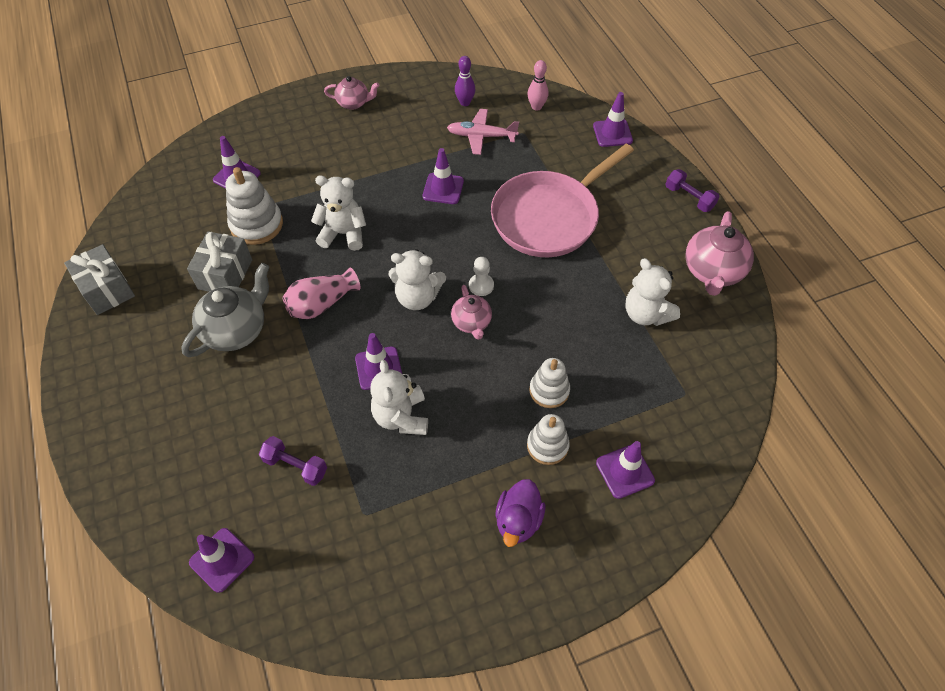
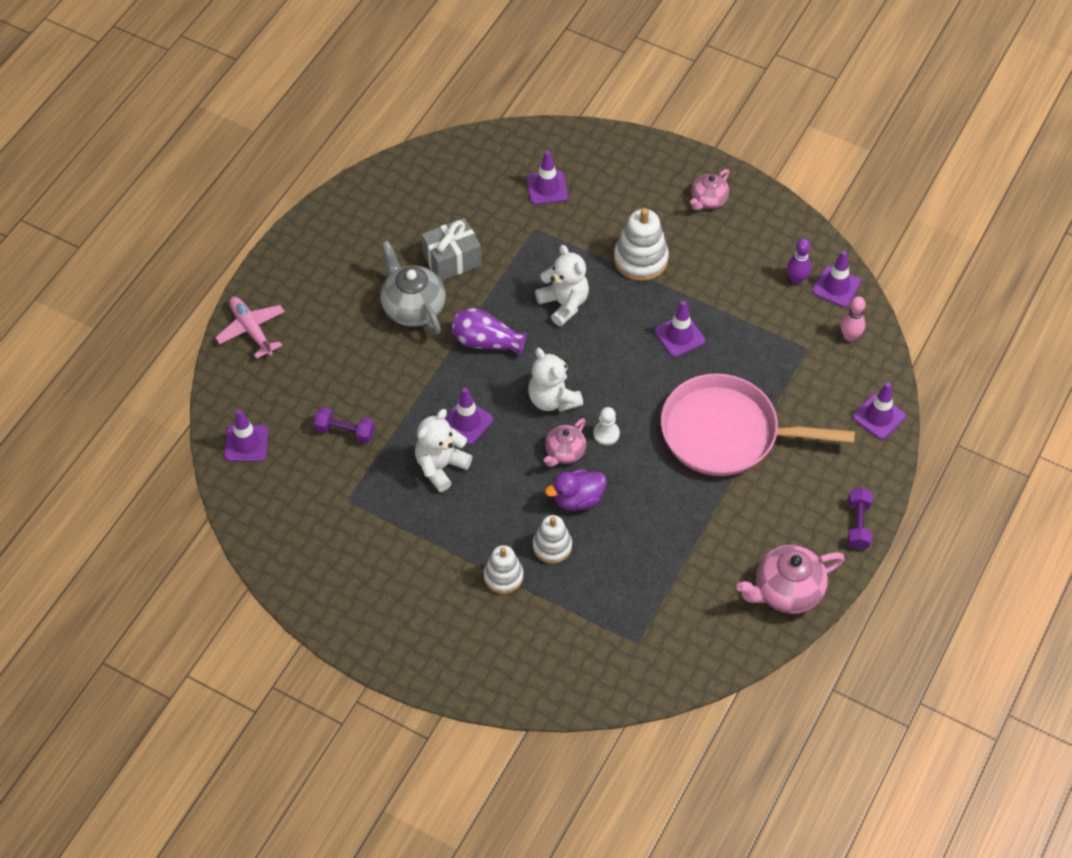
camera: 50 degrees right, 0 degrees up
grey gift [64,244,135,315] -> none
grey teapot [181,263,269,357] -> grey teapot turned 120 degrees counterclockwise [380,241,446,335]
white stacking toy [225,167,283,245] -> white stacking toy moved to [614,208,669,281]
purple dumbbell [259,436,327,486] -> purple dumbbell turned 60 degrees counterclockwise [314,407,375,444]
pink vase [283,268,360,319] -> purple vase [451,308,527,356]
pink teapot [324,76,380,110] -> pink teapot turned 75 degrees clockwise [690,169,729,210]
pink plane [447,109,519,155] -> pink plane moved to [215,297,285,359]
purple duck [495,479,545,547] -> purple duck moved to [545,469,607,511]
purple traffic cone [596,441,655,499] -> purple traffic cone moved to [812,251,861,307]
white teddy bear [625,258,680,326] -> none

